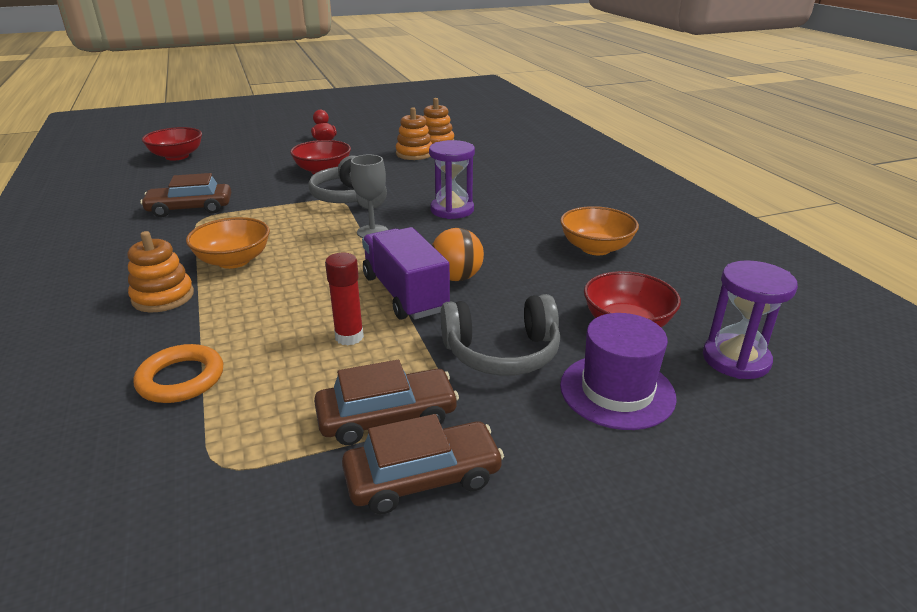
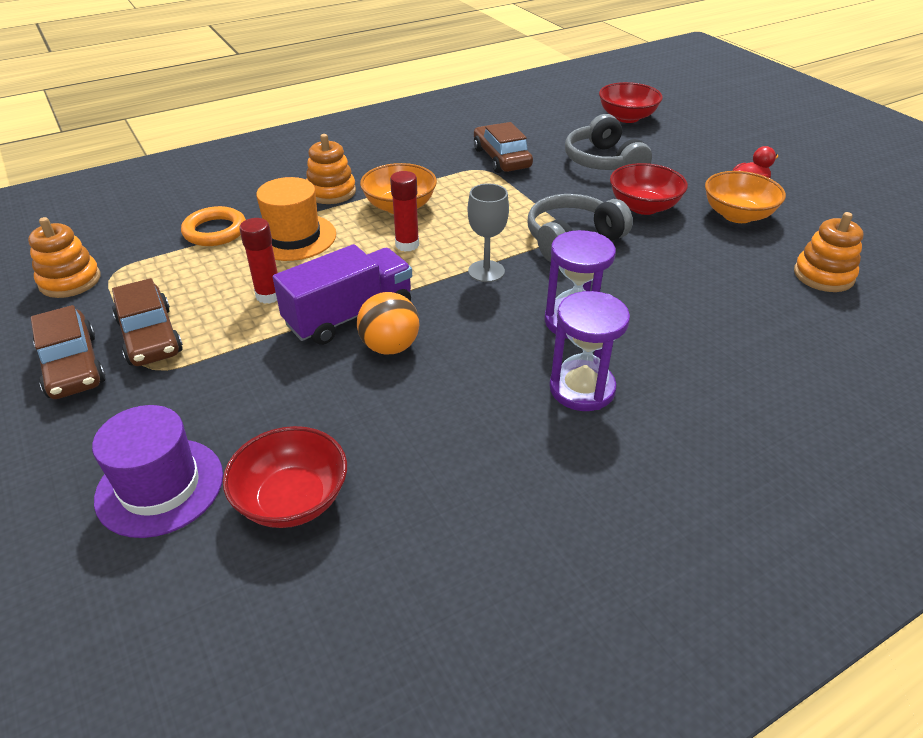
camera: 80 degrees right, 10 degrees up
orange stacking toy [396,107,432,160] -> orange stacking toy moved to [28,217,100,298]
grey headphones [441,294,560,376] -> grey headphones moved to [565,114,652,170]
orange bowl [560,206,639,255] -> orange bowl moved to [705,171,786,223]
purple hourglass [703,260,798,379] -> purple hourglass moved to [549,291,630,411]
none -> orange hat [256,177,336,261]
none -> red glue stick [390,171,419,252]

